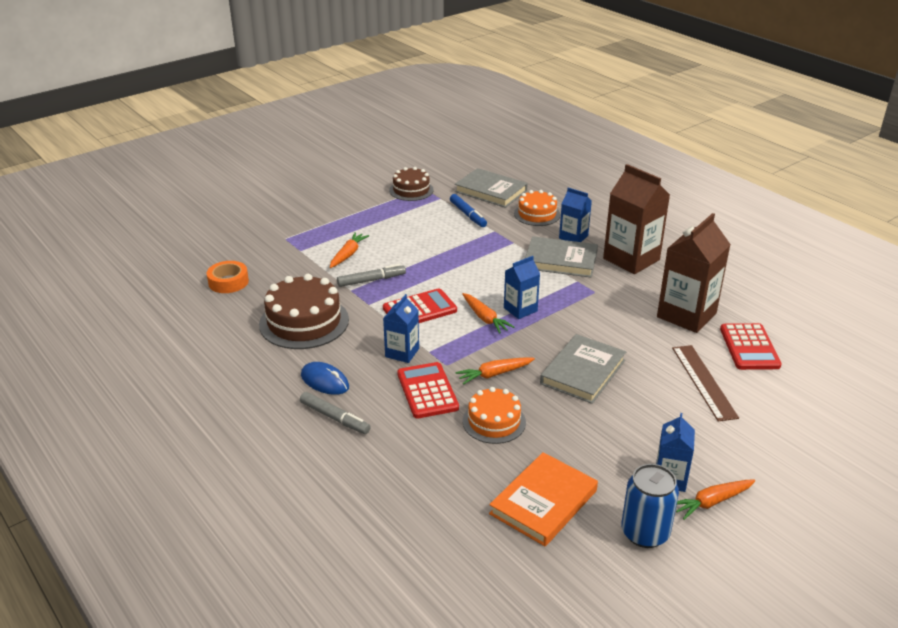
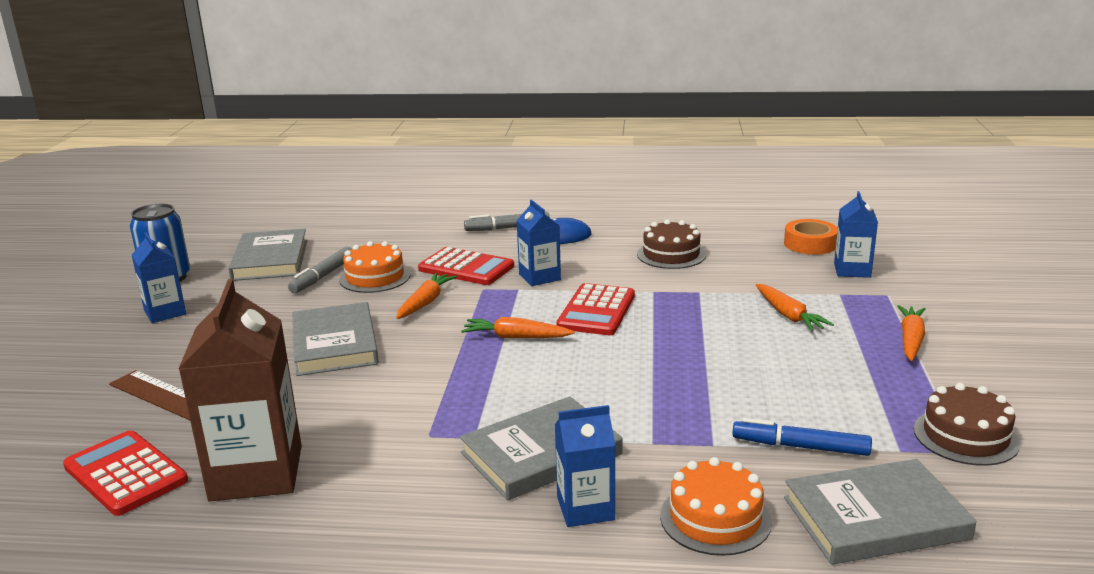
camera: 135 degrees right, 10 degrees down
brown cake [259,274,349,349] -> brown cake [637,219,706,269], size x0.62
grey marker [337,264,406,287] -> grey marker moved to [288,247,352,293]
orange book [489,452,598,546] -> grey book [228,229,307,281]
blue carton [504,256,540,319] -> blue carton moved to [834,191,878,278]
brown carton [603,164,670,274] -> none
orange carrot [676,479,756,520] -> orange carrot moved to [897,305,926,361]

